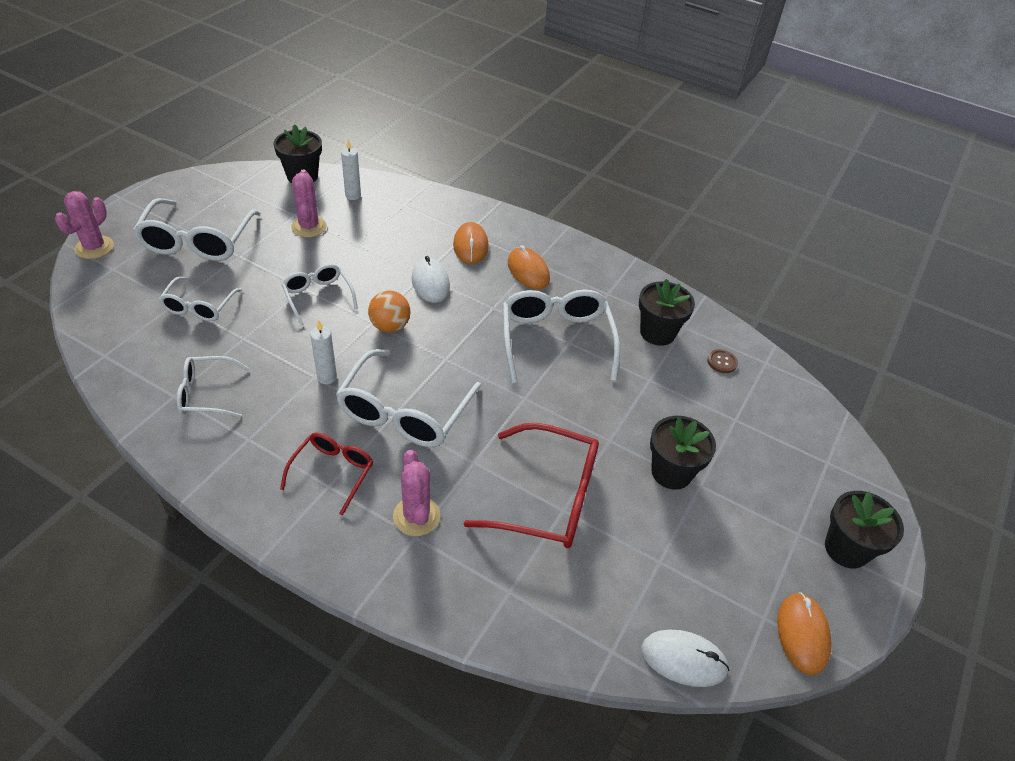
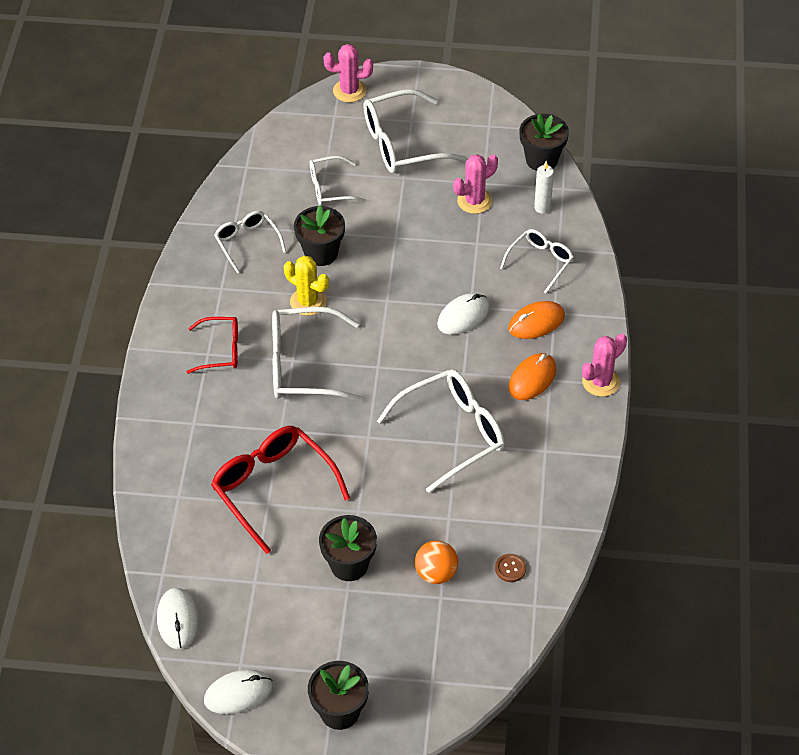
camera: 70 degrees right, 5 degrees up
white glasses [282,264,358,326] -> white glasses moved to [500,229,574,294]
white candle [310,320,337,384] -> yellow cactus [284,256,329,316]
orange ball [368,291,410,332] -> orange ball moved to [415,540,458,584]
pink cactus [393,450,440,536] -> pink cactus moved to [582,334,627,397]
red glasses [464,423,599,548] -> red glasses turned 150 degrees clockwise [211,426,350,554]
black flower pot [639,279,695,346] -> black flower pot moved to [294,206,345,266]
orange mouse [777,592,832,675] -> white mouse [204,669,273,714]

